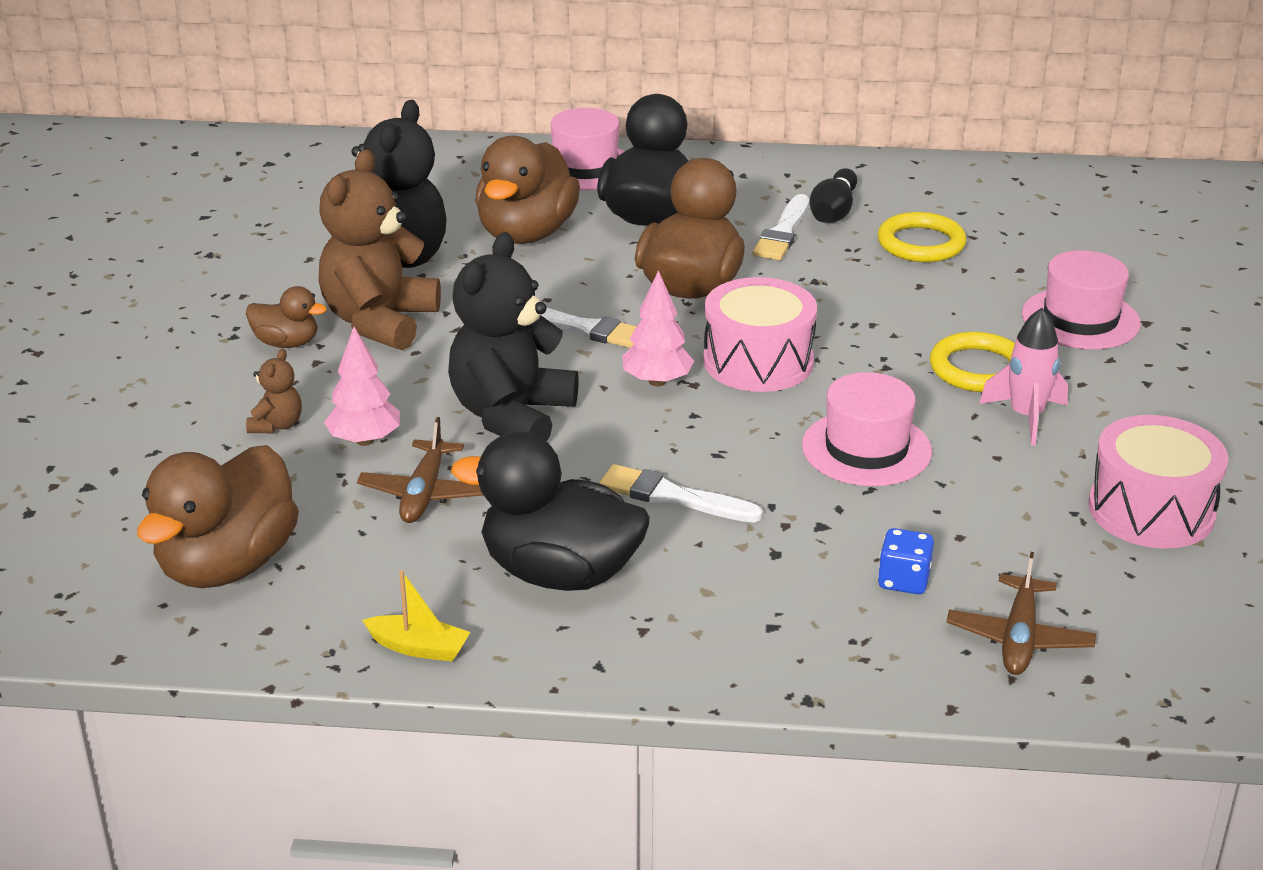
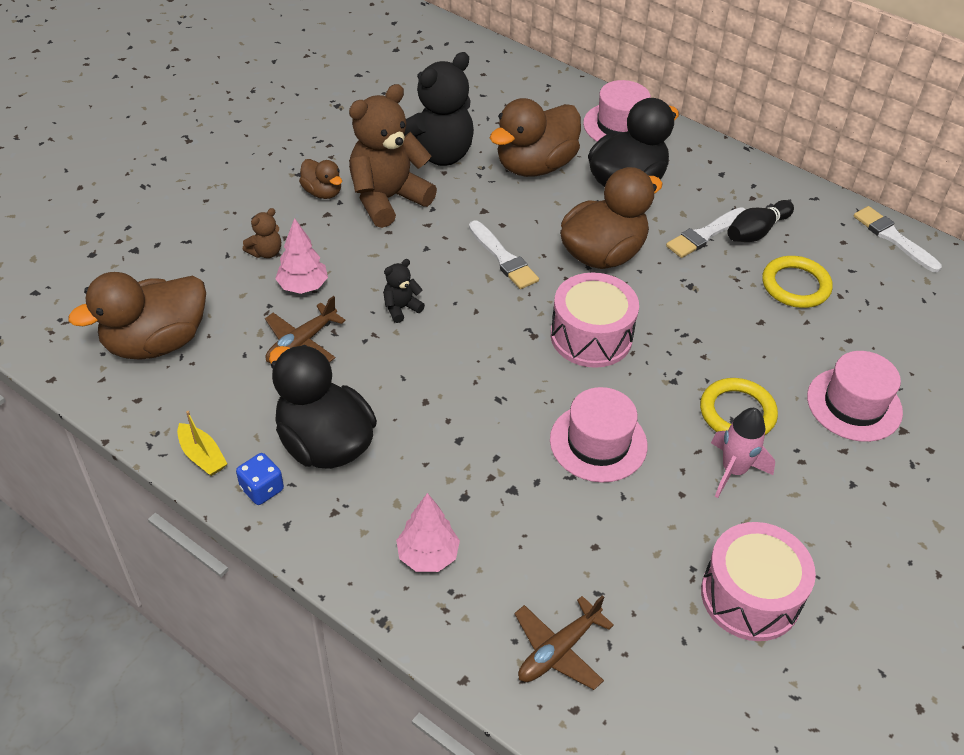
camera: 30 degrees right, 15 degrees up
black teddy bear [448,232,579,441] -> black teddy bear [383,259,425,323], size x0.44
white brush [599,464,763,522] -> white brush moved to [854,206,942,272]
pink tree [622,270,694,386] -> pink tree moved to [396,493,460,572]
blue dice [878,528,934,594] -> blue dice moved to [236,453,284,505]

